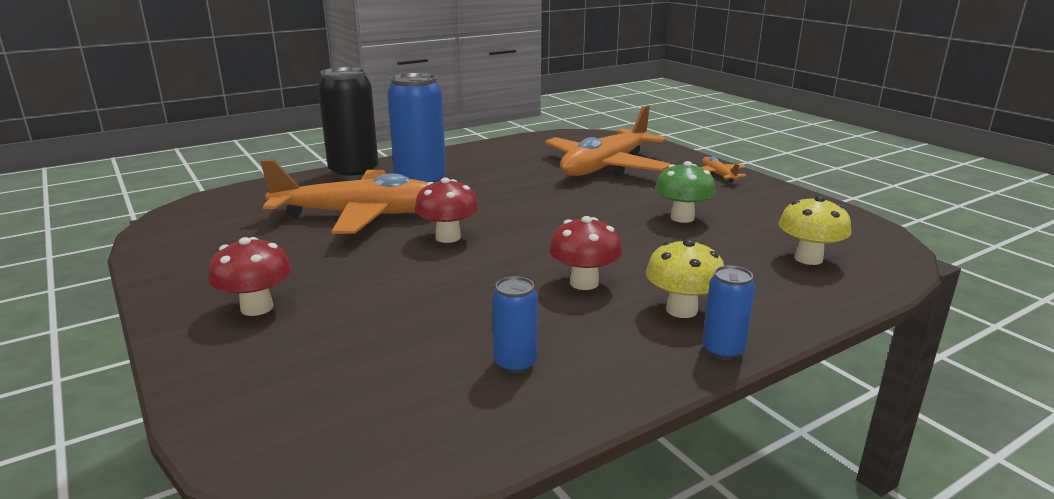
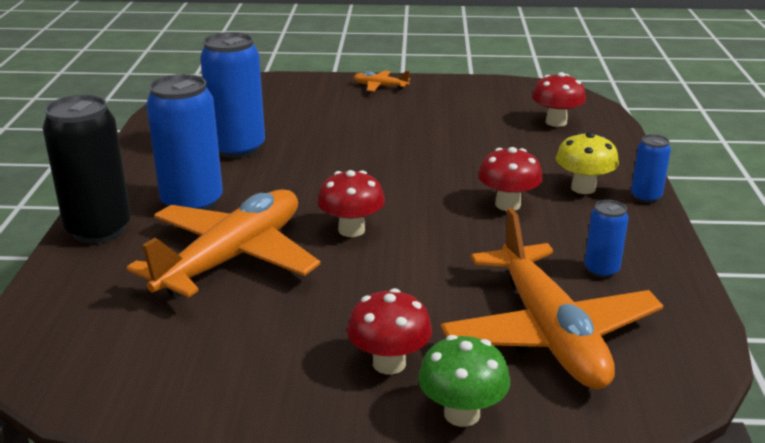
camera: 55 degrees left, 5 degrees up
orange plane [545,105,671,176] -> orange plane moved to [440,208,663,389]
green mushroom [655,161,716,223] -> green mushroom moved to [418,335,510,427]
yellow mushroom [779,195,851,265] -> red mushroom [532,72,586,127]
none -> blue can [200,32,265,159]

